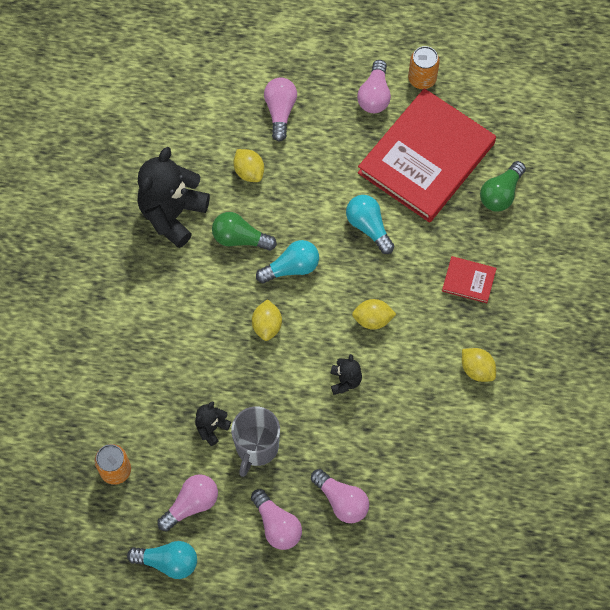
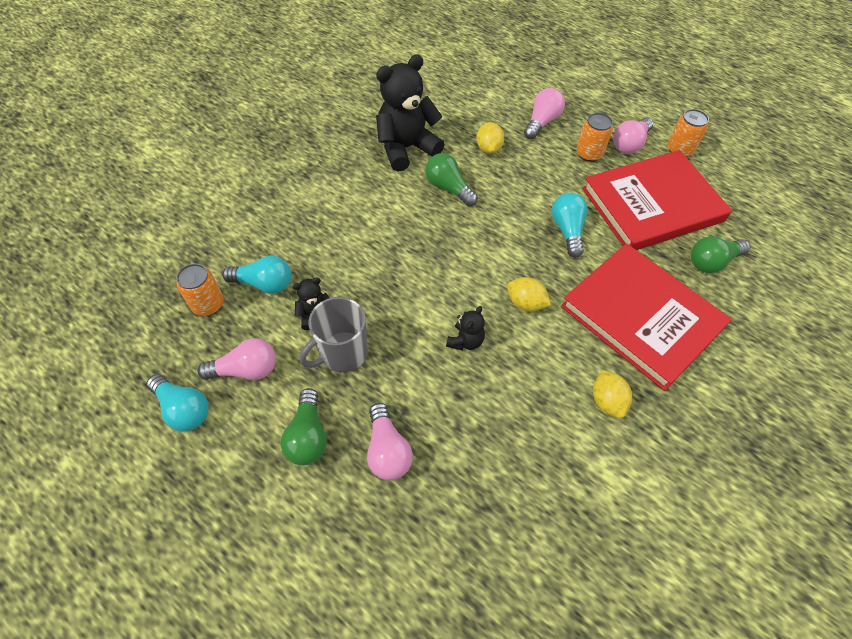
camera: 30 degrees right, 10 degrees down
pink light bulb [251,489,302,550] -> green light bulb [281,388,327,465]
yellow lemon [252,299,282,341] -> none
turquoise light bulb [256,240,319,283] -> turquoise light bulb moved to [222,255,291,294]
red book [442,256,497,303] -> red book [561,243,732,391], size x2.47
none -> orange can [576,113,613,162]

